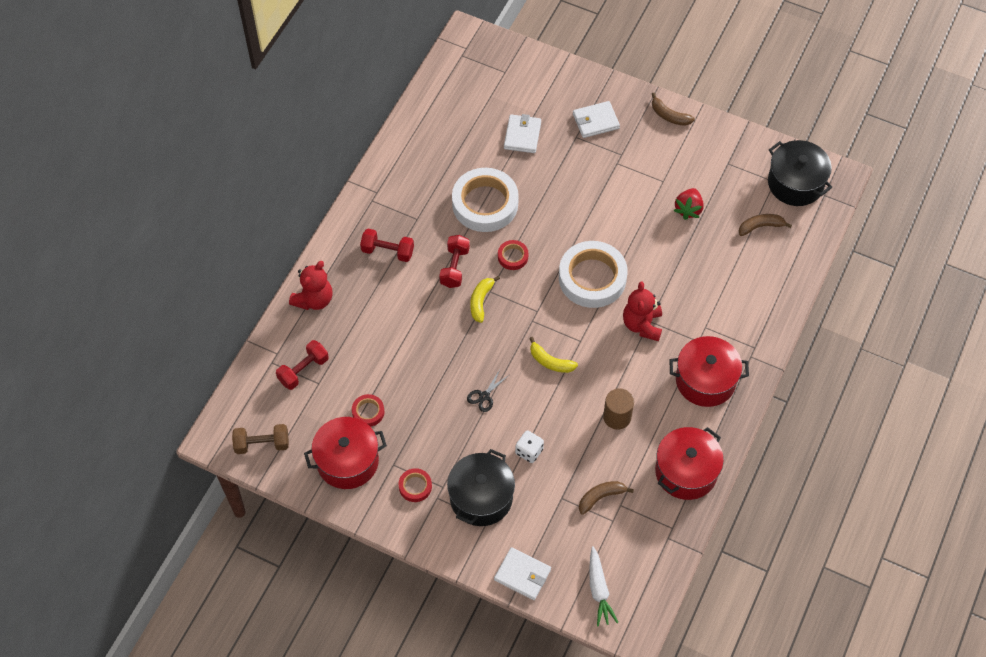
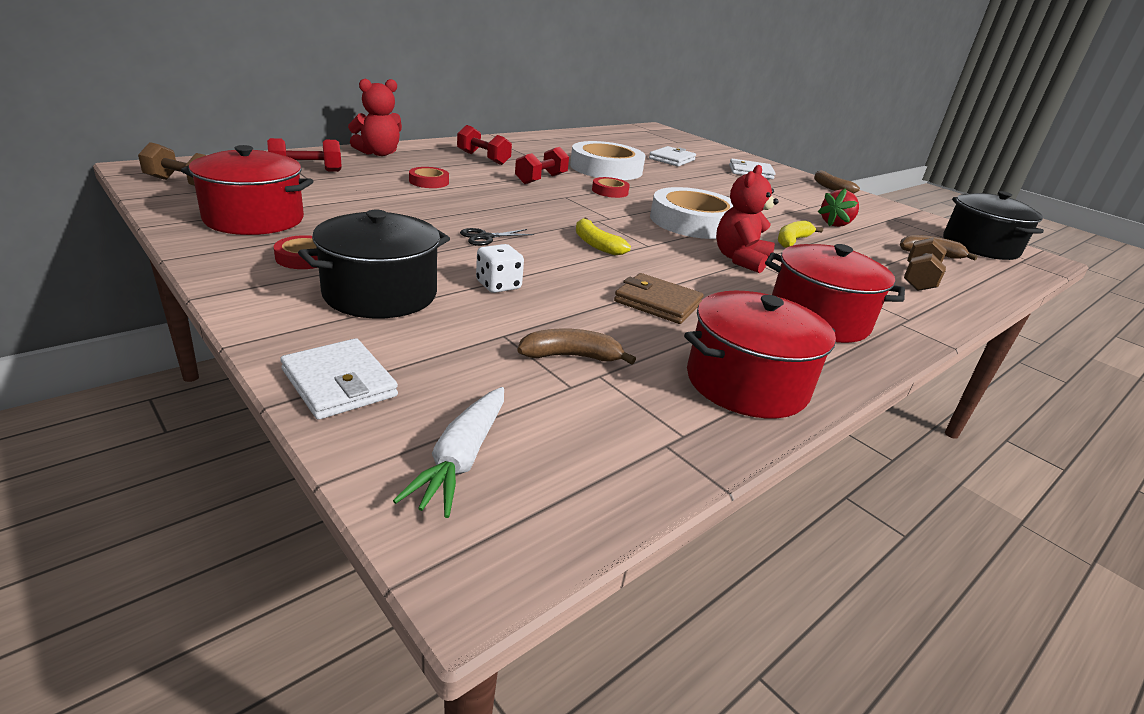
camera: 20 degrees right, 30 degrees down
red tape [352,394,384,427] -> red tape moved to [409,167,449,188]
yellow banana [470,276,500,323] -> yellow banana moved to [778,221,823,248]
brown cylinder [603,388,634,430] -> brown wallet [614,273,704,324]
none -> brown dumbbell [904,238,946,291]

